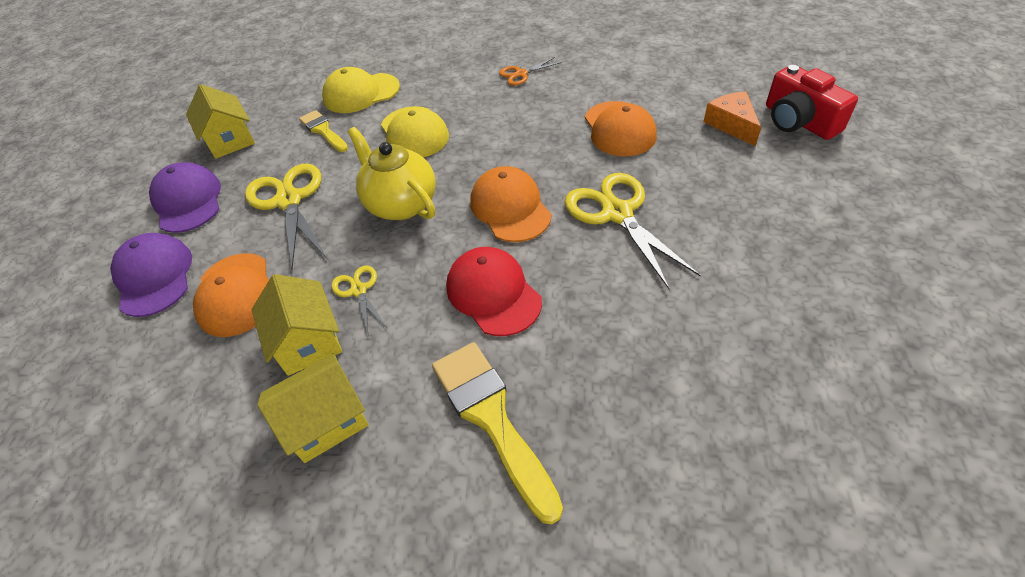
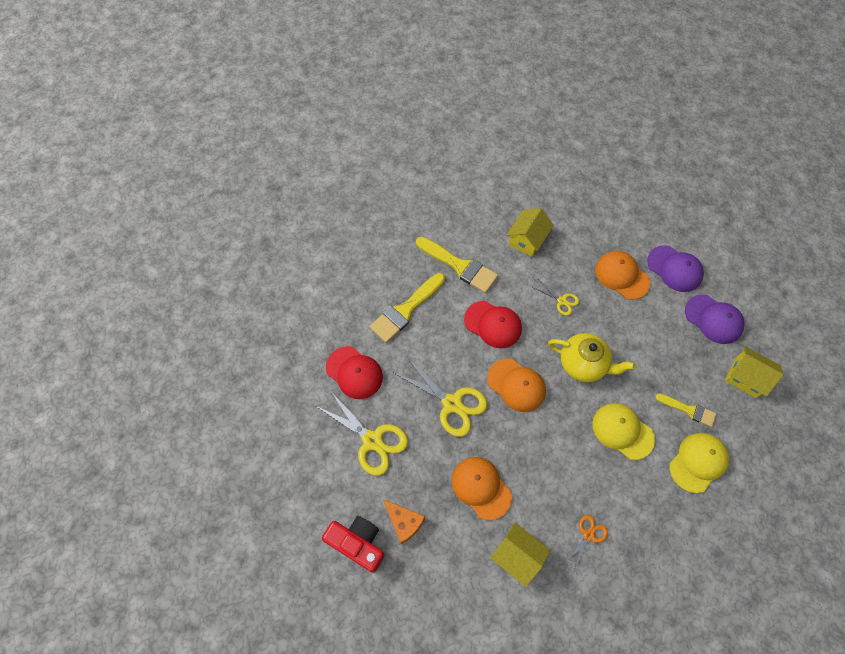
camera: 150 degrees right, 15 degrees up
yellow scissors [245,164,327,269] -> yellow scissors moved to [316,390,408,476]
yellow house [251,274,342,376] -> yellow house moved to [490,523,550,587]
none -> red cap [326,346,383,399]
none -> yellow brush [369,273,445,343]

